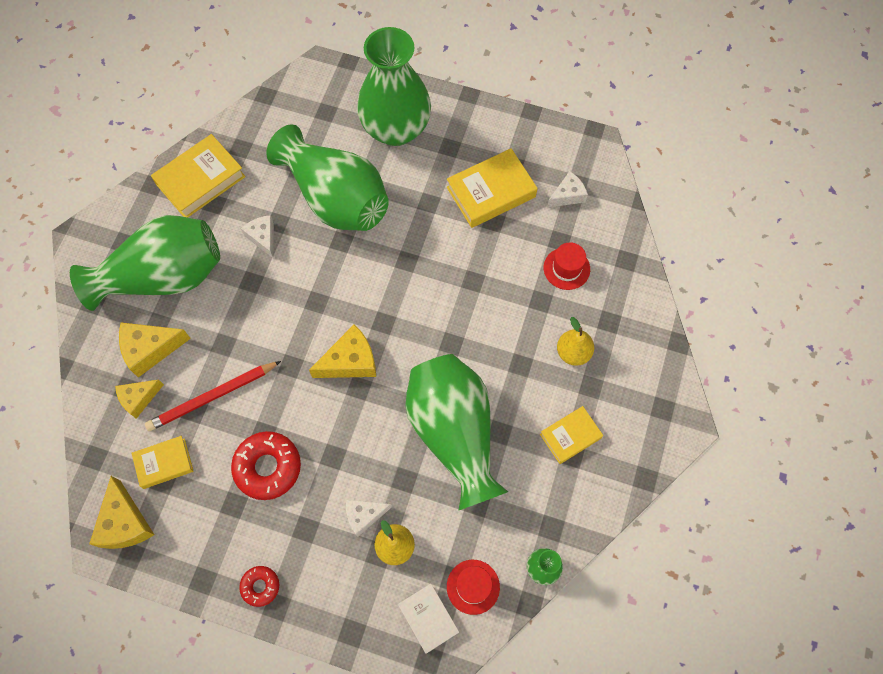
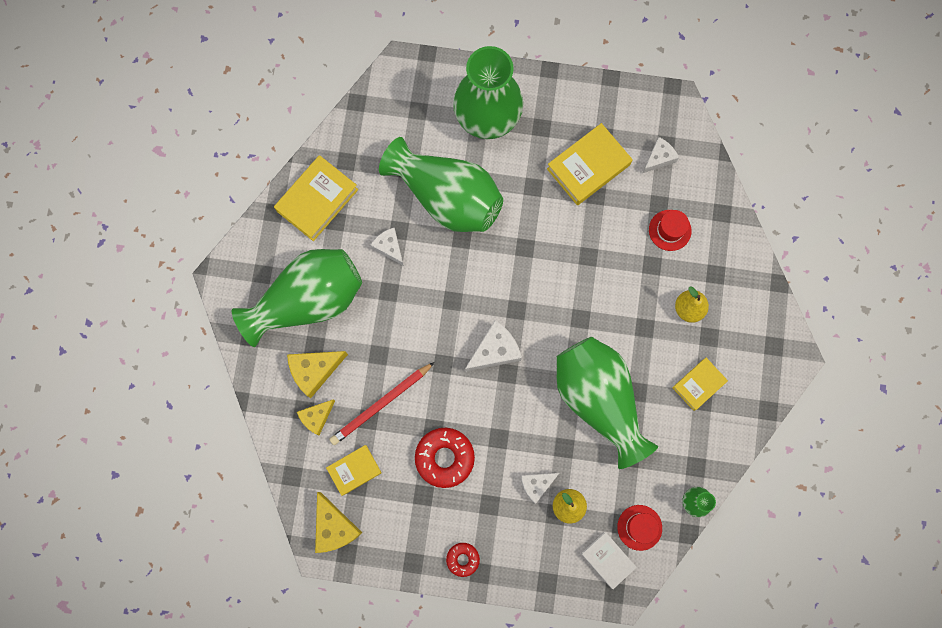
camera: 10 degrees left, 10 degrees up
yellow cheese [309,325,376,378] -> white cheese [465,320,522,372]

